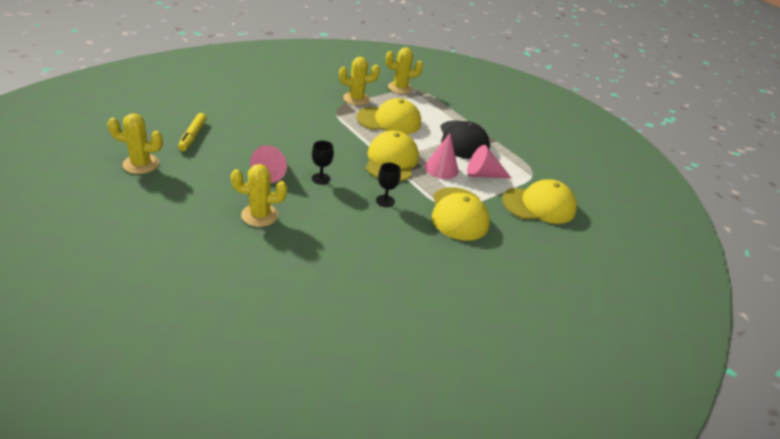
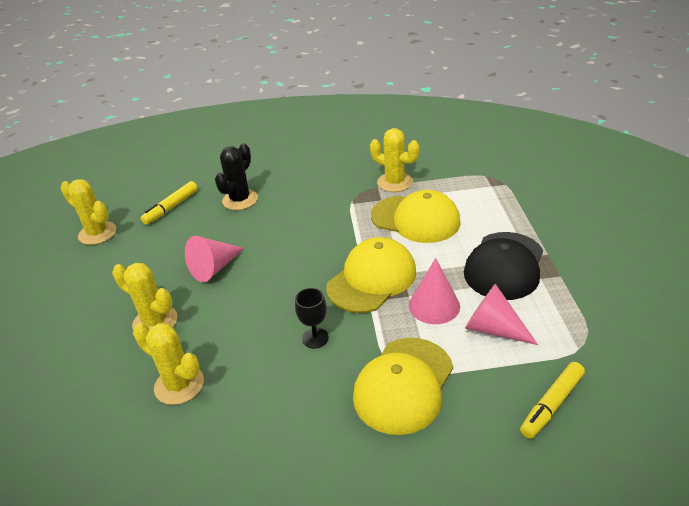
camera: 40 degrees right, 0 degrees up
black goblet [312,141,334,185] -> none
yellow cactus [386,47,423,94] -> yellow cactus moved to [133,323,204,405]
yellow cap [502,179,577,224] -> yellow marker [520,362,585,439]
none -> black cactus [215,143,258,210]

